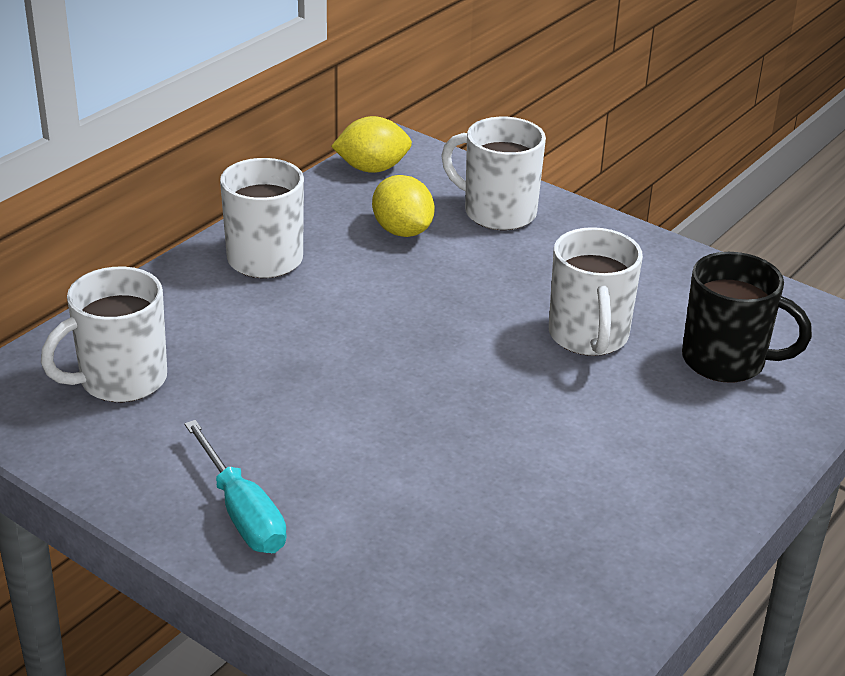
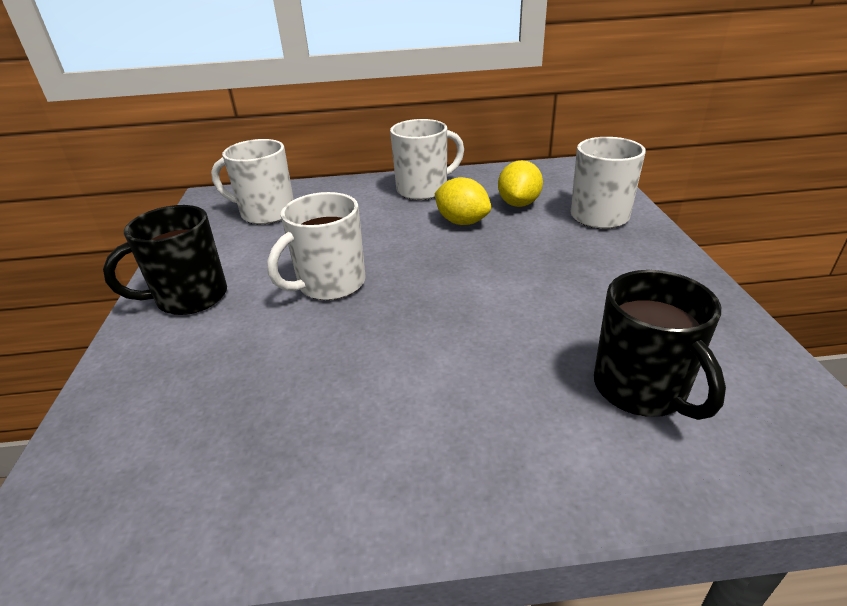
camera: 50 degrees right, 0 degrees up
turquoise screwdriver [184,420,287,553] -> black mug [103,205,227,315]
yellow lemon [331,116,412,173] -> yellow lemon moved to [435,177,491,225]
white mug [549,227,643,356] -> white mug moved to [267,192,366,300]

